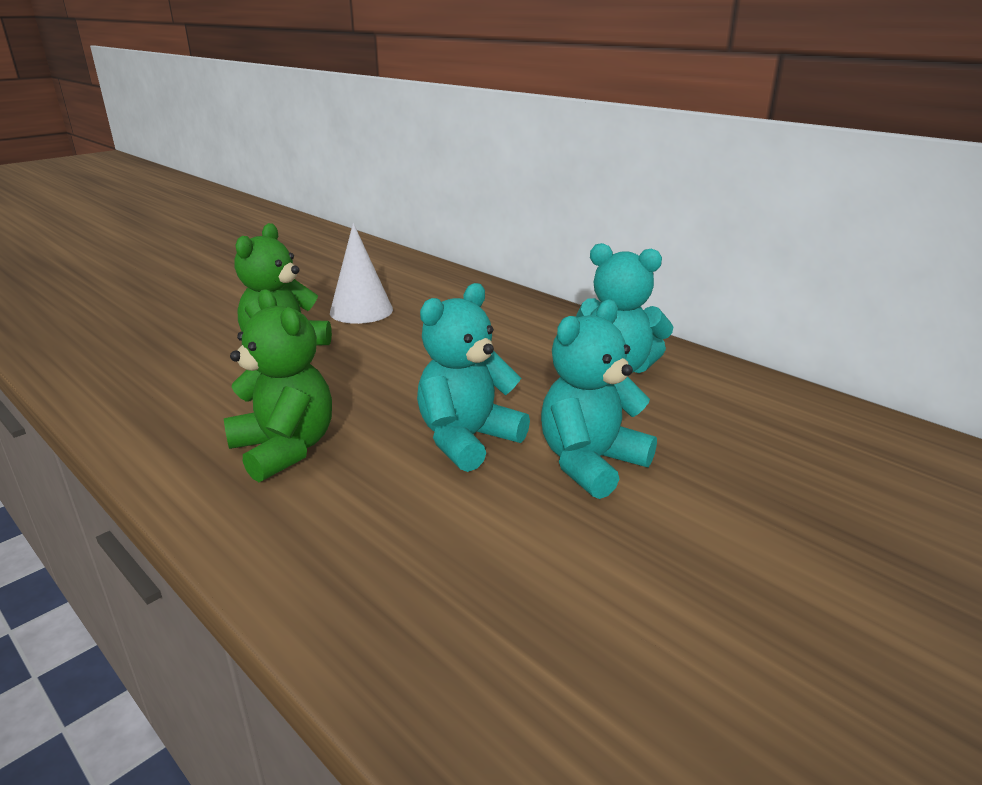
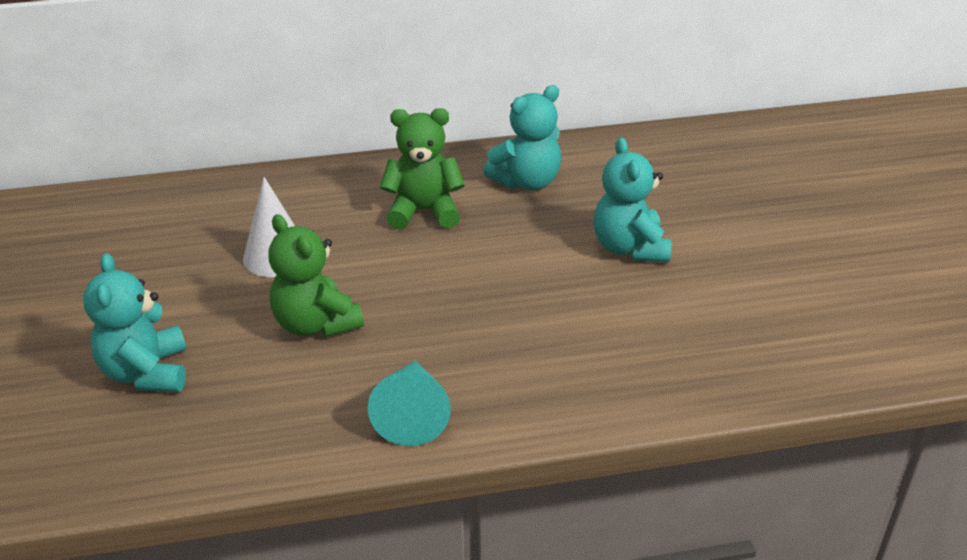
camera: 55 degrees left, 10 degrees up
green teddy bear [224,289,332,482] -> green teddy bear moved to [380,108,465,230]
turquoise teddy bear [417,283,530,472] -> turquoise teddy bear moved to [83,253,186,392]
none -> turquoise cone [368,361,451,446]

